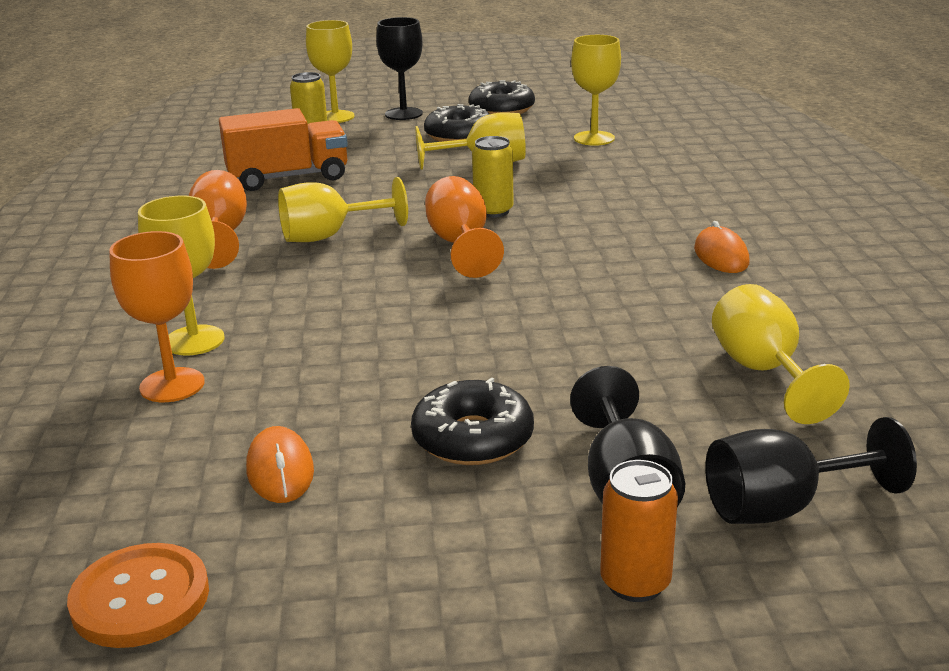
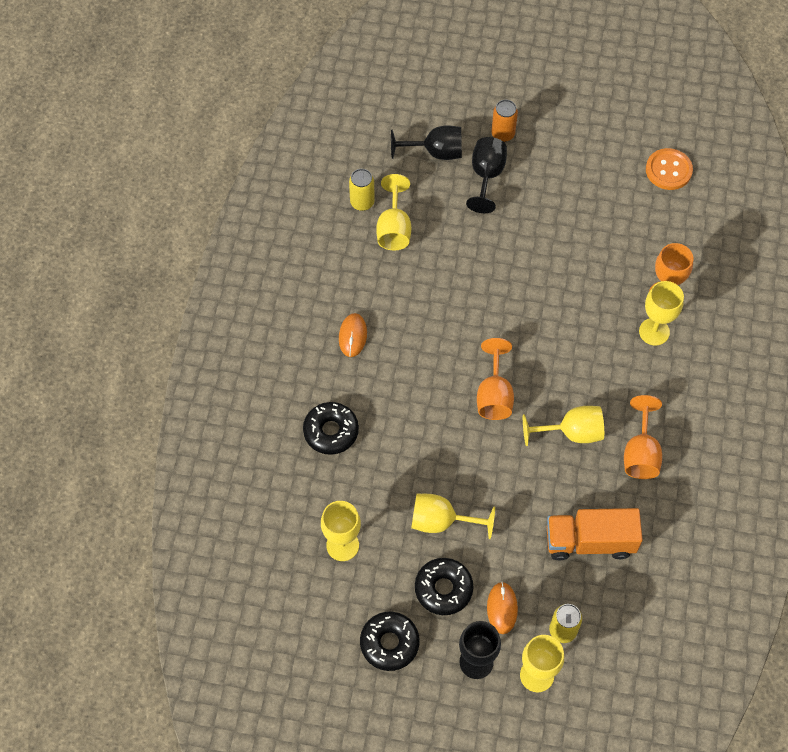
camera: 165 degrees left, 35 degrees up
orange mouse [246,426,314,503] -> orange mouse moved to [487,582,518,634]
black donut [411,377,534,465] -> black donut moved to [303,402,359,455]
yellow can [472,136,514,218] -> yellow can moved to [349,169,375,211]

